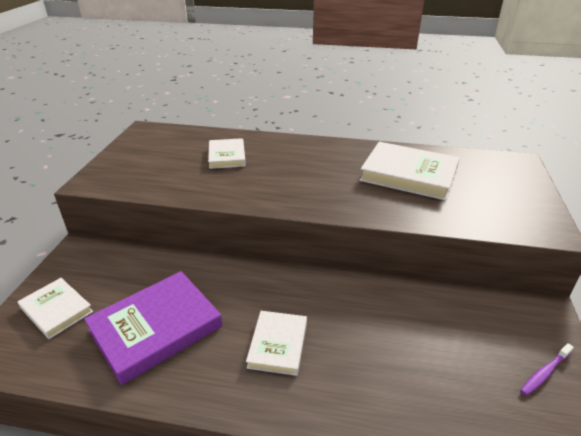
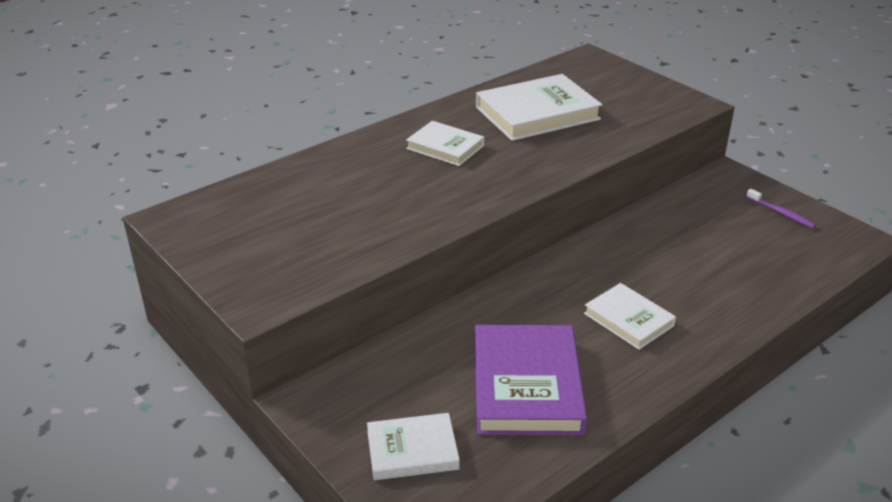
camera: 50 degrees left, 0 degrees up
white book [208,138,246,169] -> white book moved to [406,121,484,166]
purple toothbrush [520,343,574,396] -> purple toothbrush turned 45 degrees counterclockwise [746,189,816,228]

